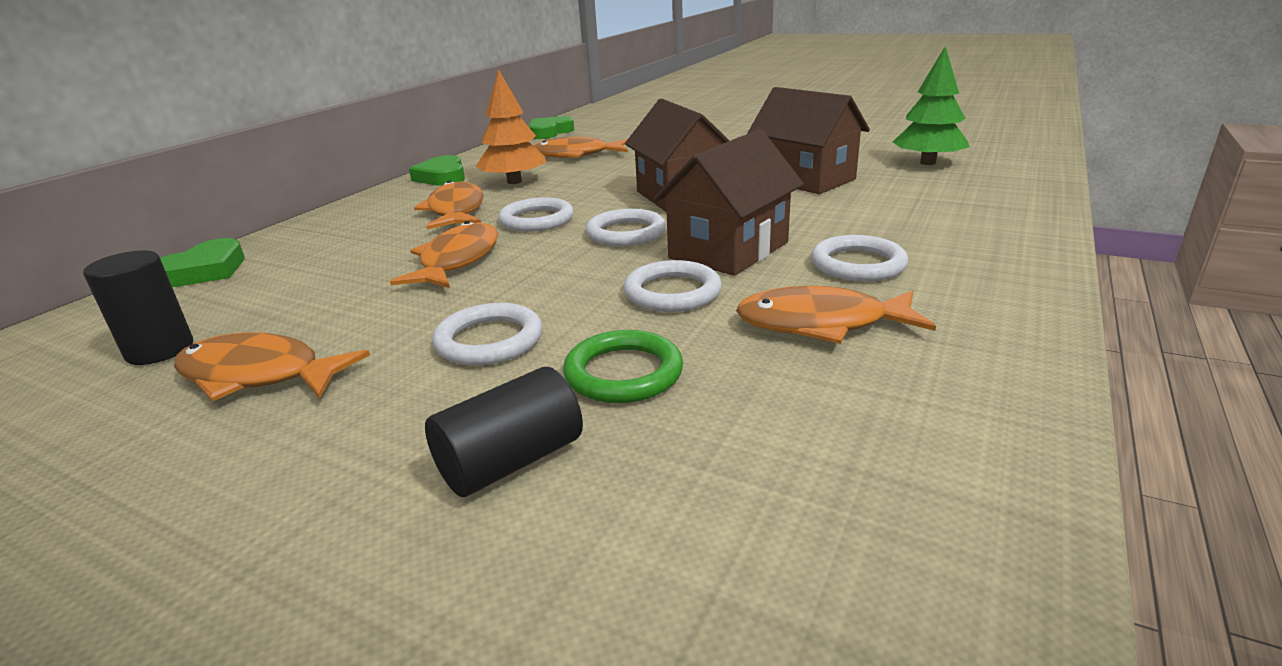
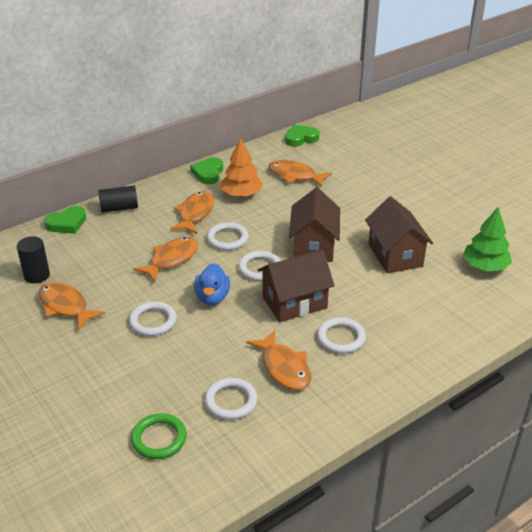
camera: 25 degrees right, 10 degrees up
black cylinder [425,367,583,497] -> black cylinder moved to [98,186,138,213]
green ring [563,330,683,403] -> green ring moved to [131,413,187,459]
white ring [624,260,722,312] -> white ring moved to [205,378,257,420]
orange fish [736,286,936,344] -> orange fish turned 150 degrees counterclockwise [246,330,311,390]
none -> blue duck [194,263,230,305]

